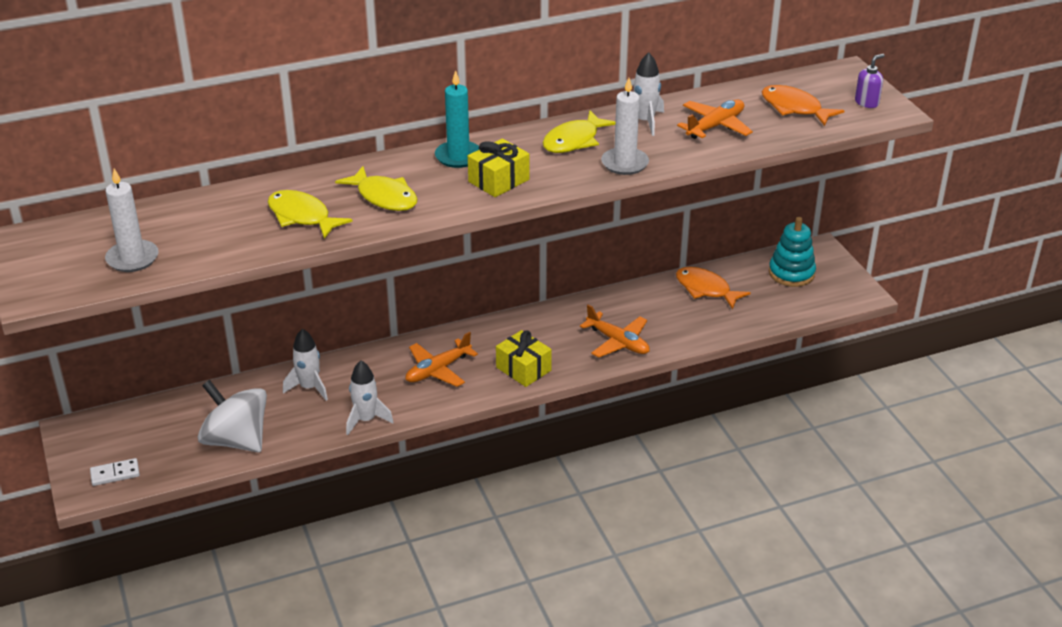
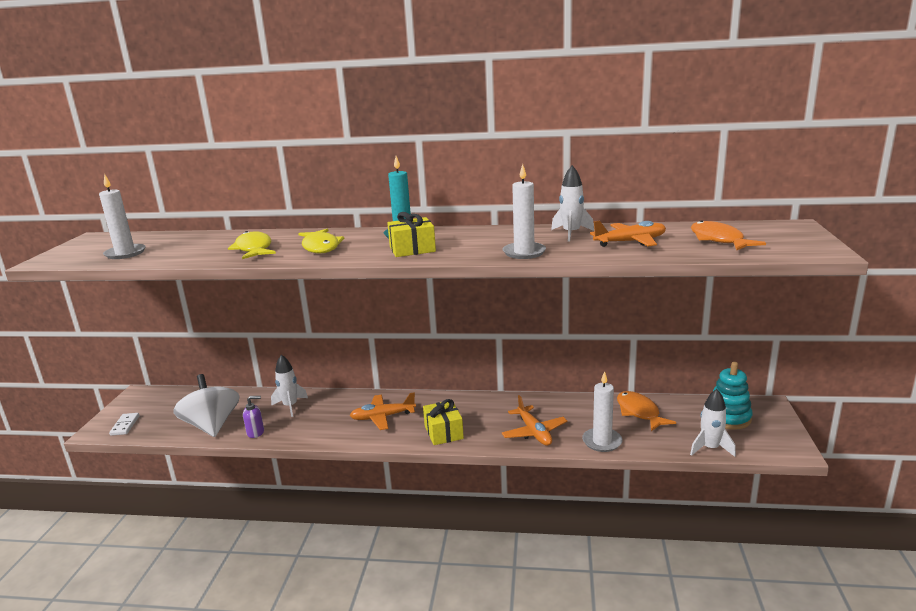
camera: 30 degrees right, 15 degrees down
white domino [90,458,140,486] -> white domino turned 75 degrees clockwise [109,413,140,436]
white rocket [346,360,394,435] -> white rocket moved to [690,389,736,457]
yellow fish [543,110,615,153] -> none
purple soap dispenser [855,54,885,108] -> purple soap dispenser moved to [243,396,264,438]
none -> white candle [582,371,622,452]

